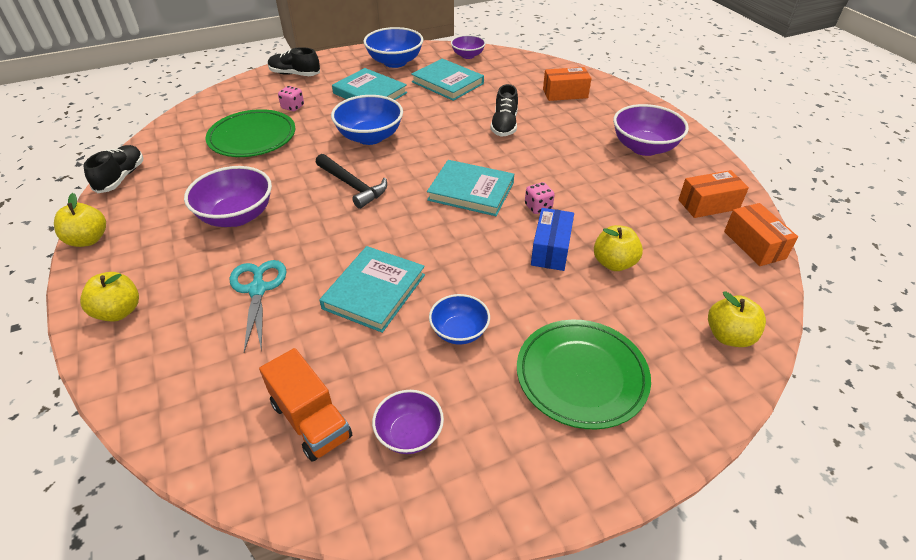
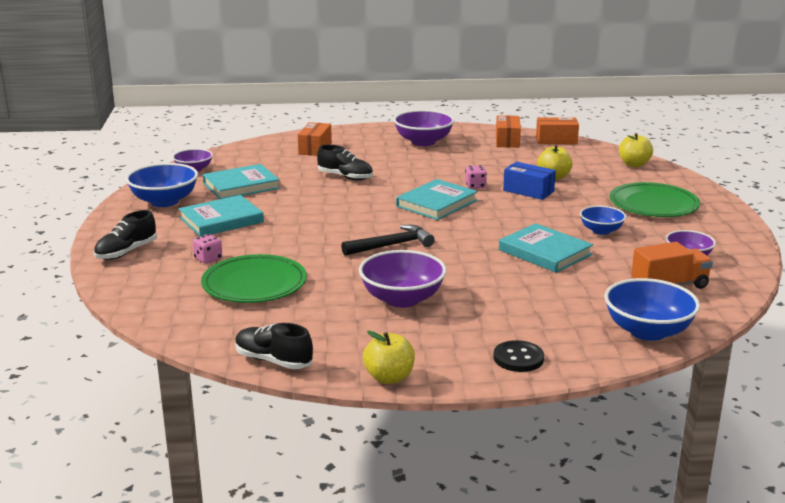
camera: 70 degrees left, 20 degrees down
yellow apple [80,272,139,322] -> black button [493,340,544,372]
turquoise scissors [229,260,286,352] -> none
blue bowl [331,95,403,145] -> blue bowl moved to [605,278,700,341]

